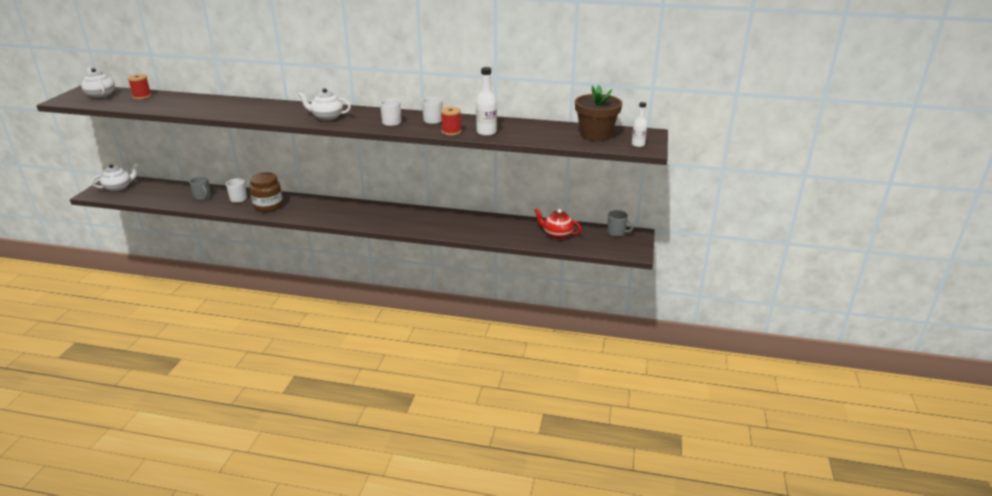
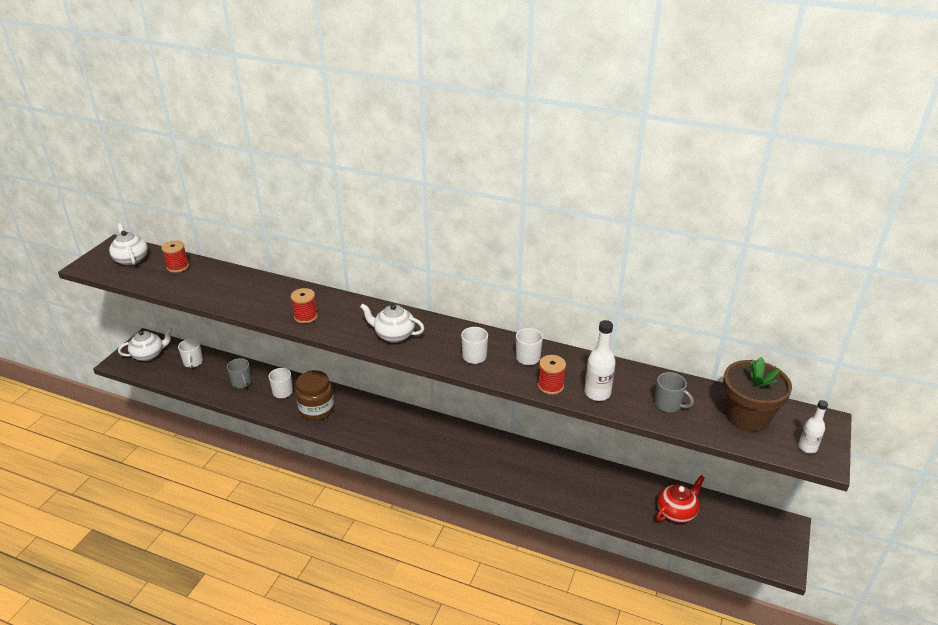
camera: 10 degrees right, 5 degrees up
red teapot [534,208,582,239] -> red teapot turned 105 degrees clockwise [656,475,705,523]
grey mug [607,210,634,237] -> grey mug moved to [654,372,694,412]
none -> white mug [178,339,203,368]
none -> red spool [291,288,318,324]

